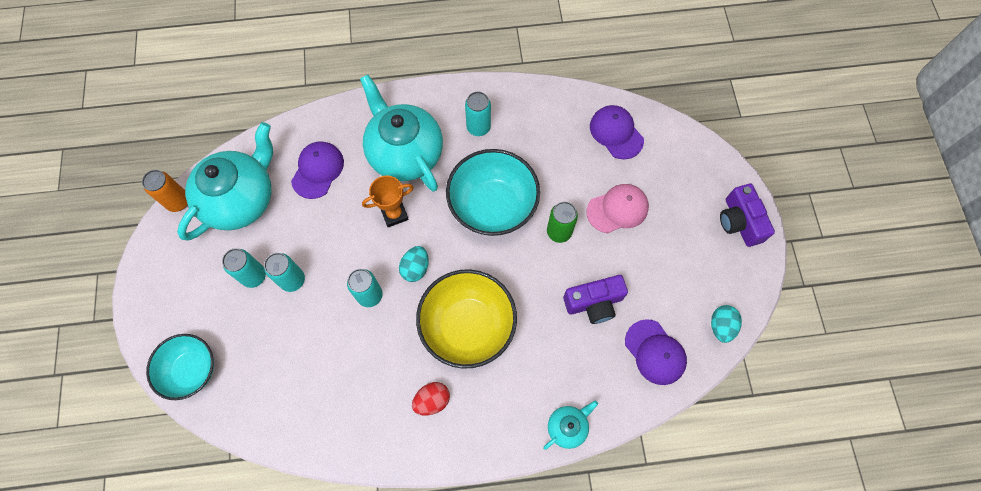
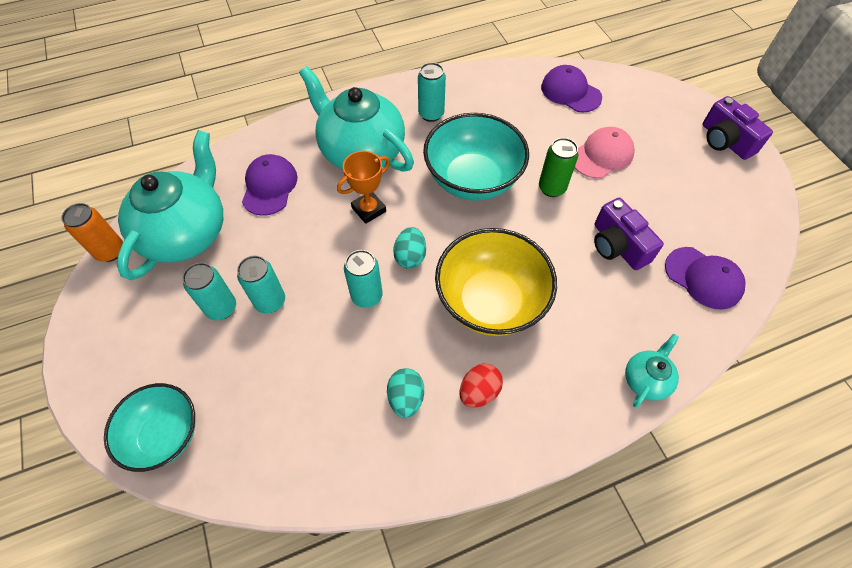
camera: 15 degrees left, 10 degrees down
purple camera [563,275,628,324] -> purple camera turned 90 degrees clockwise [594,198,664,270]
turquoise egg [711,305,742,343] -> turquoise egg moved to [387,368,424,418]

